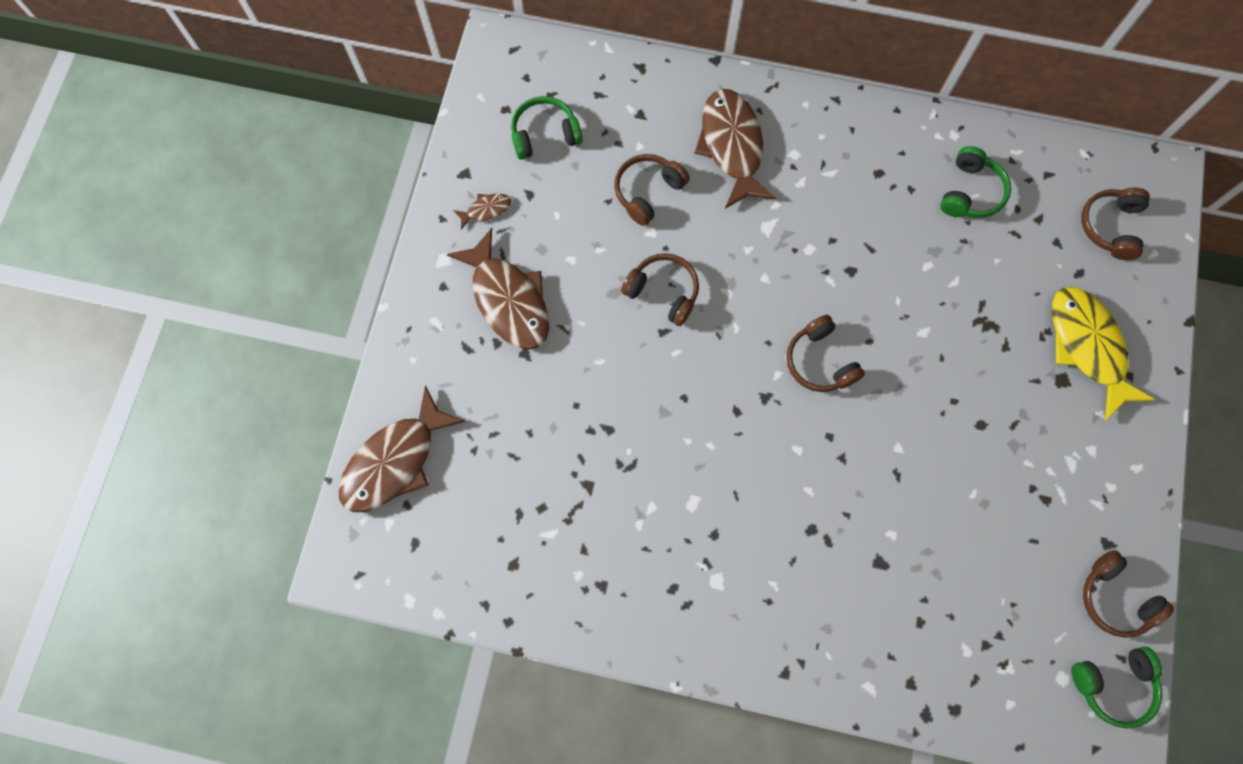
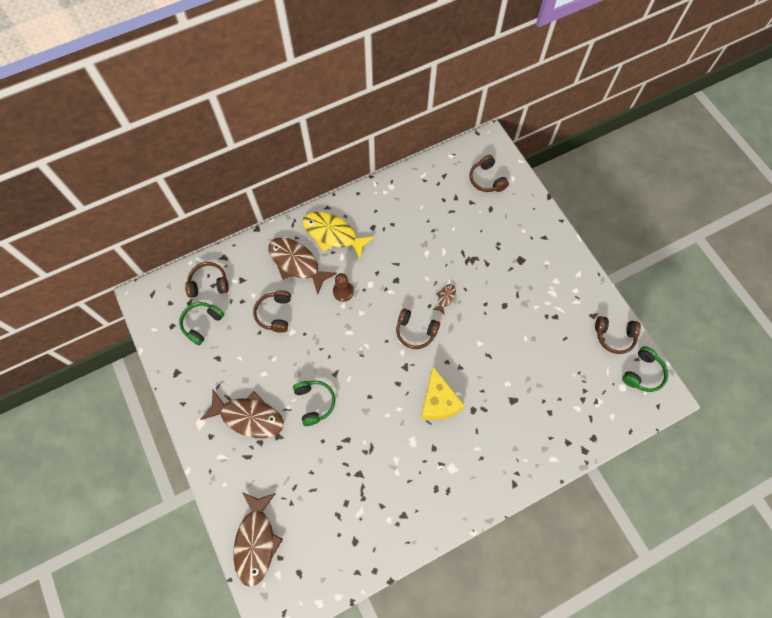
camera: 40 degrees left, 5 degrees down
brown fish [453,194,511,230] -> brown fish moved to [433,284,456,315]
brown headphones [621,253,699,326] -> brown headphones moved to [185,262,229,298]
green headphones [940,146,1011,218] -> green headphones moved to [293,381,335,426]
yellow fish [1052,287,1155,420] -> yellow fish moved to [302,212,375,261]
none -> brown pawn [333,273,354,302]
none -> yellow cheese [421,367,465,420]

